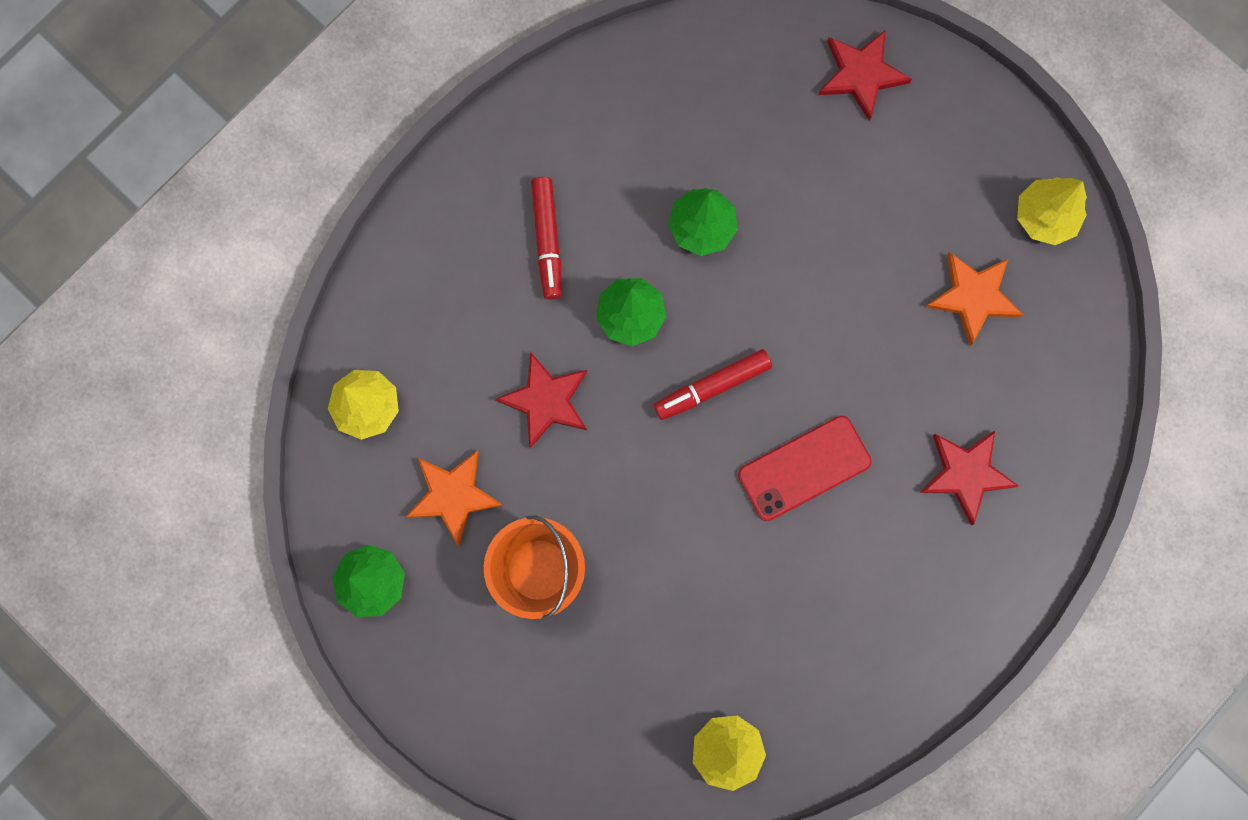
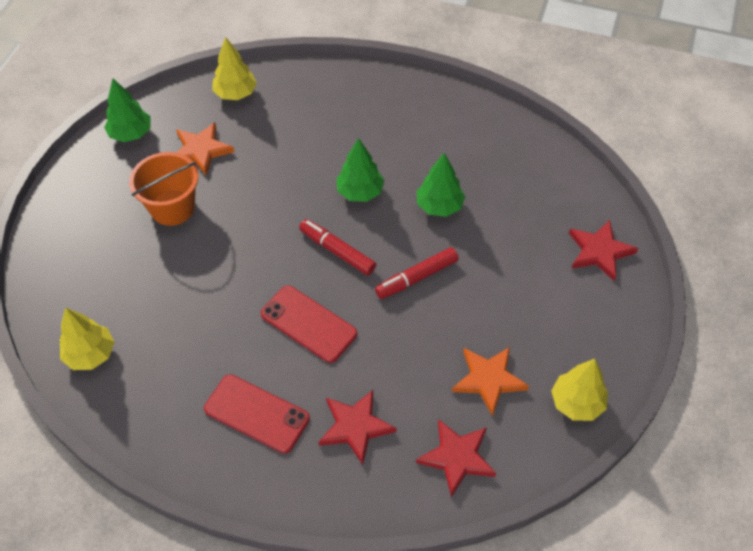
camera: 65 degrees right, 25 degrees down
red star [495,352,587,448] -> red star moved to [416,420,496,497]
red marker [531,177,562,300] -> red marker moved to [375,247,459,299]
none -> red phone [204,375,310,454]

